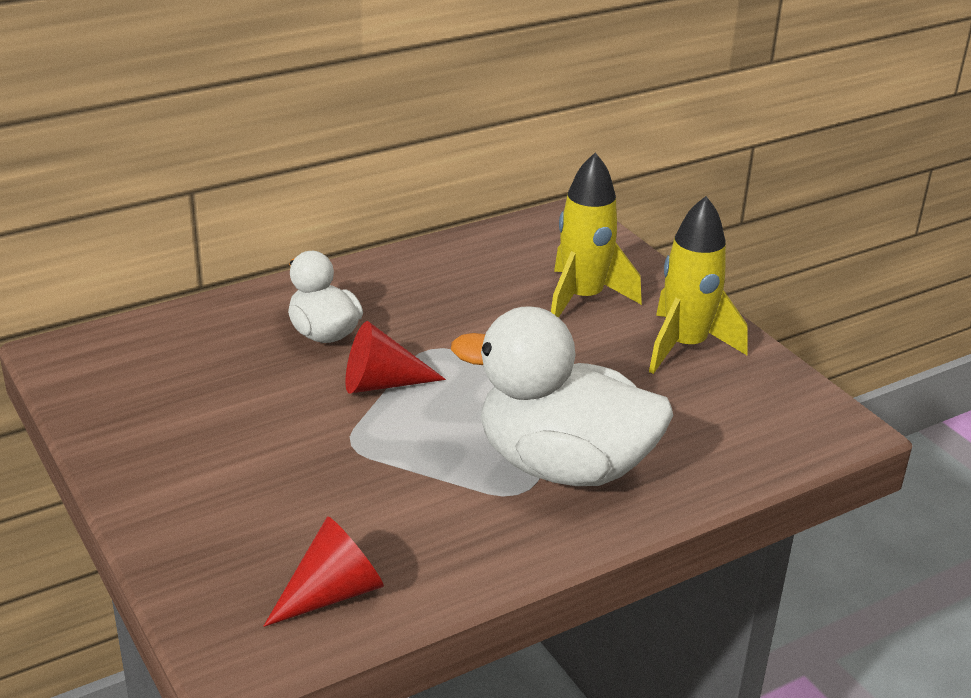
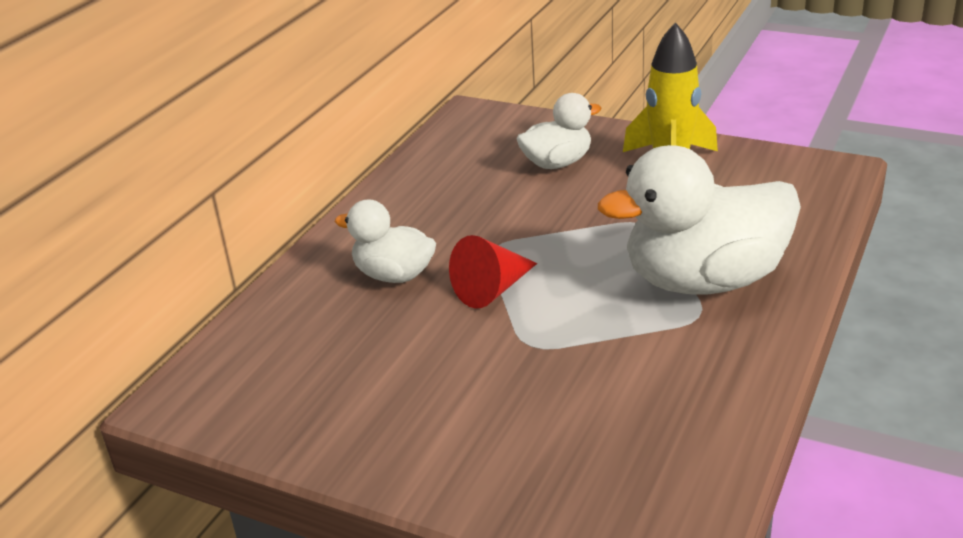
camera: 30 degrees left, 0 degrees up
red cone [264,516,384,627] -> none
yellow rocket [551,152,642,318] -> white duck [517,93,602,169]

